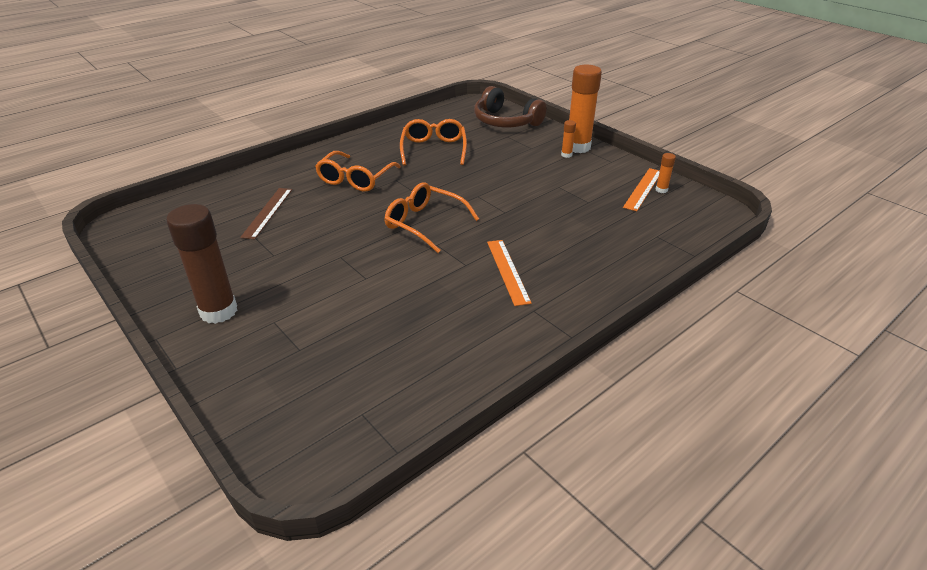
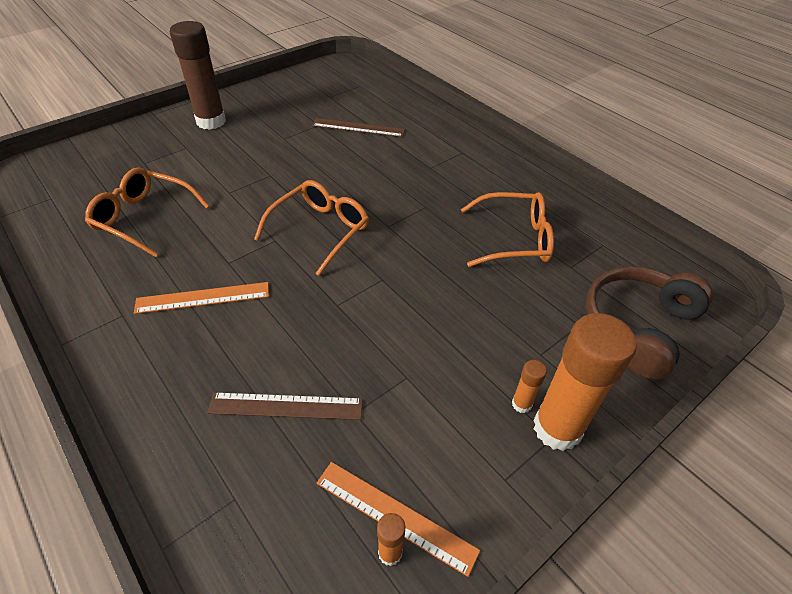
camera: 90 degrees right, 10 degrees up
orange glasses [315,151,401,192] -> orange glasses moved to [85,168,209,257]
none -> brown ruler [208,392,363,420]

